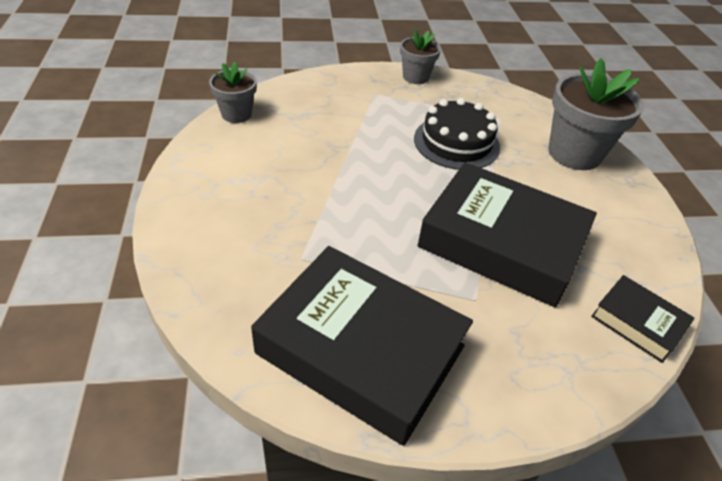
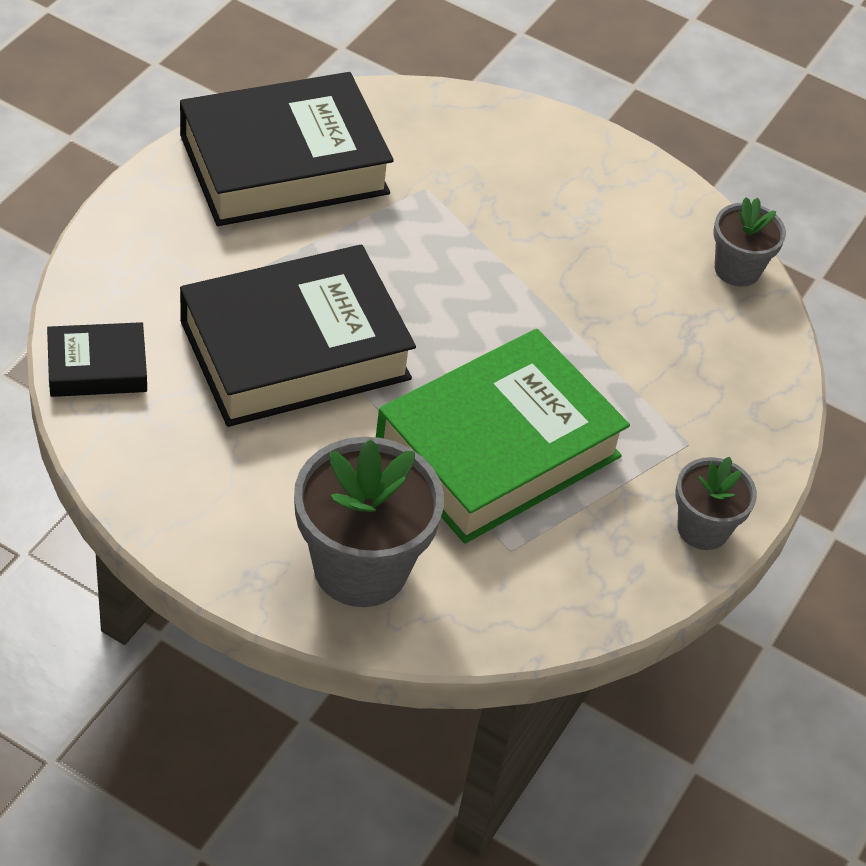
camera: 125 degrees right, 5 degrees up
black cake [414,98,500,170] -> green book [376,329,630,543]

